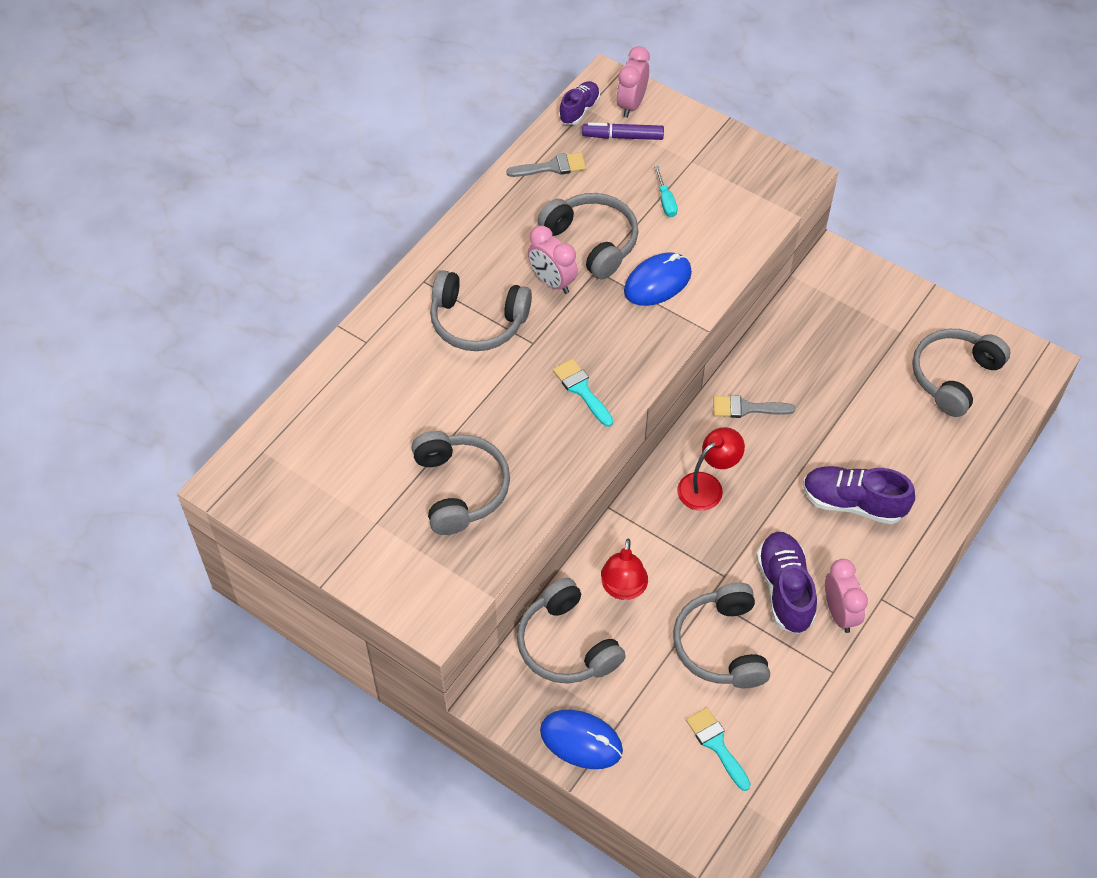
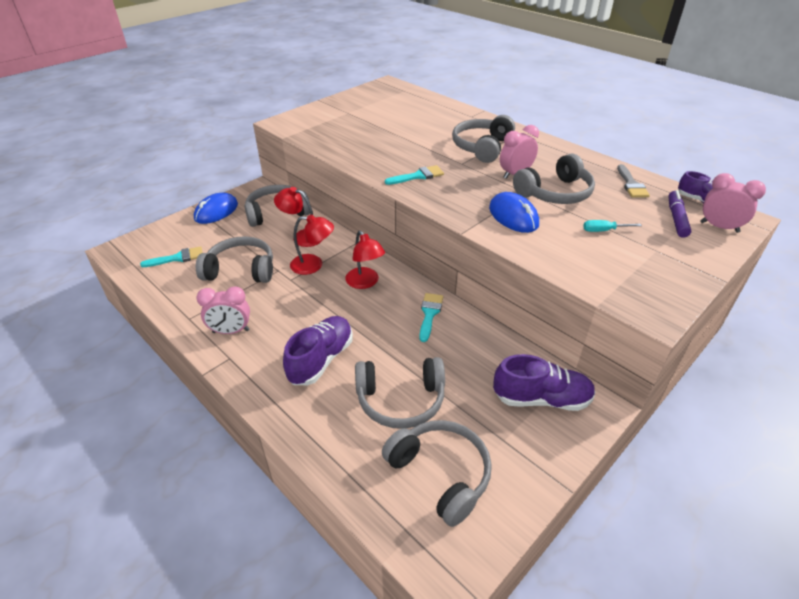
camera: 100 degrees right, 15 degrees down
grey headphones [412,431,510,535] -> grey headphones moved to [355,357,445,429]
grey brush [713,395,795,418] -> turquoise brush [419,293,443,342]
purple shoe [756,532,817,634] -> purple shoe moved to [493,354,596,411]
none -> red lamp [290,215,334,275]

